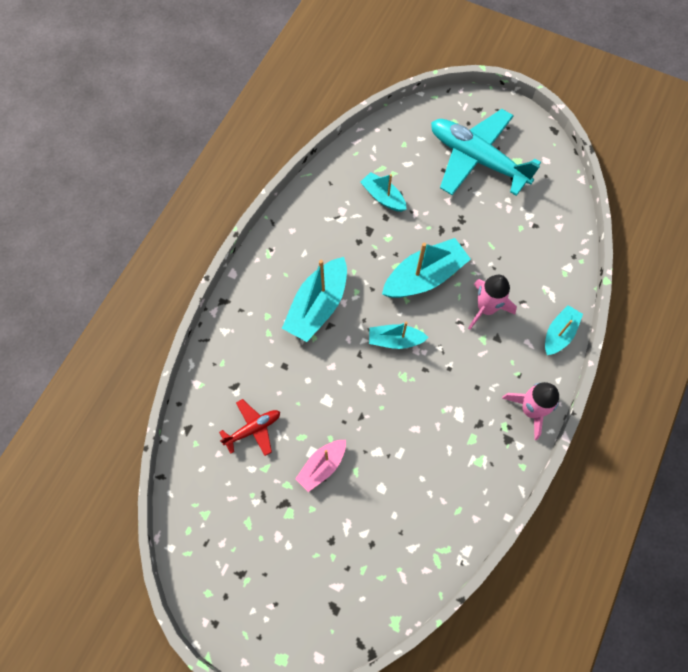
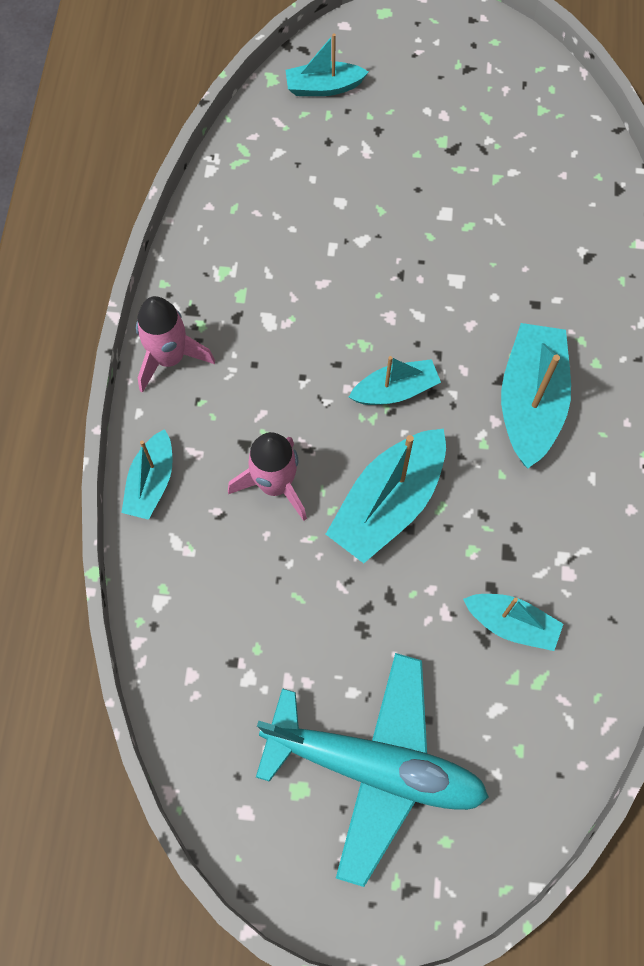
camera: 160 degrees right, 0 degrees up
red plane [219,399,280,456] -> none
pink boat [295,440,346,492] -> none
none -> turquoise boat [285,33,369,96]

